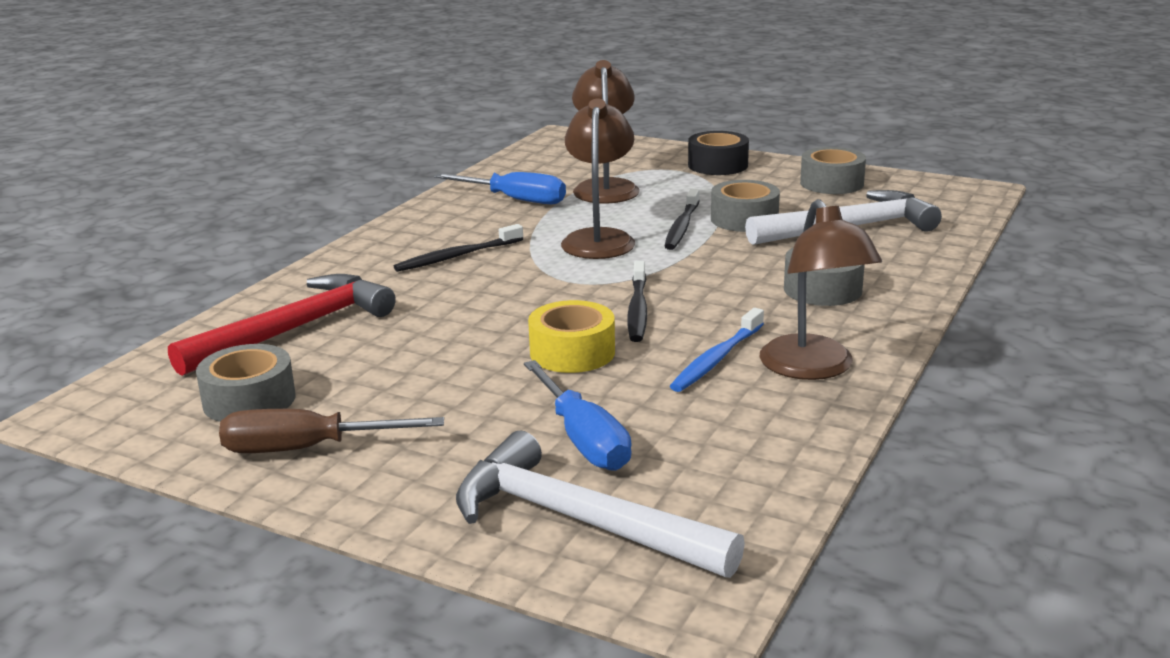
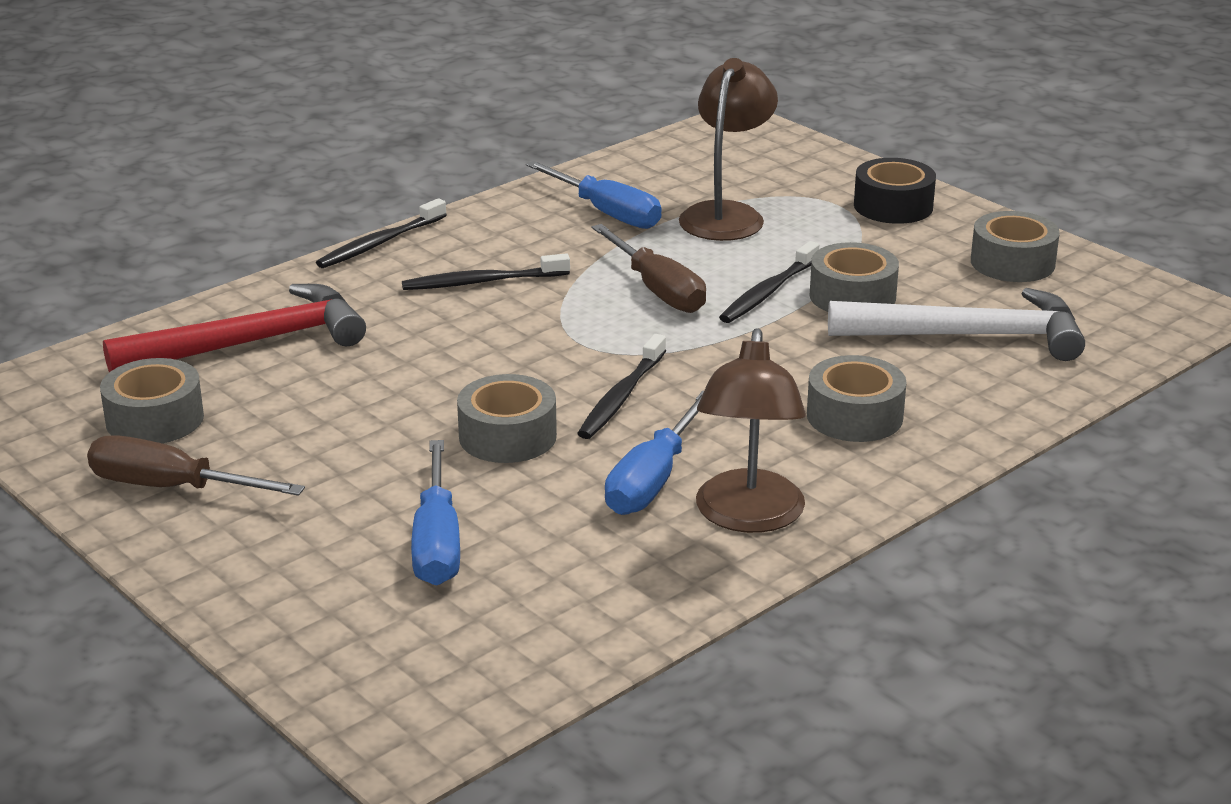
camera: 20 degrees right, 5 degrees up
white hammer [456,431,745,578] -> none
yellow tape [528,300,615,373] -> grey tape [457,374,557,463]
brown lamp [561,99,635,259] -> brown screwdriver [592,224,706,313]
blue toothbrush [670,308,764,392] -> blue screwdriver [605,391,704,515]
none -> black toothbrush [316,198,447,268]

